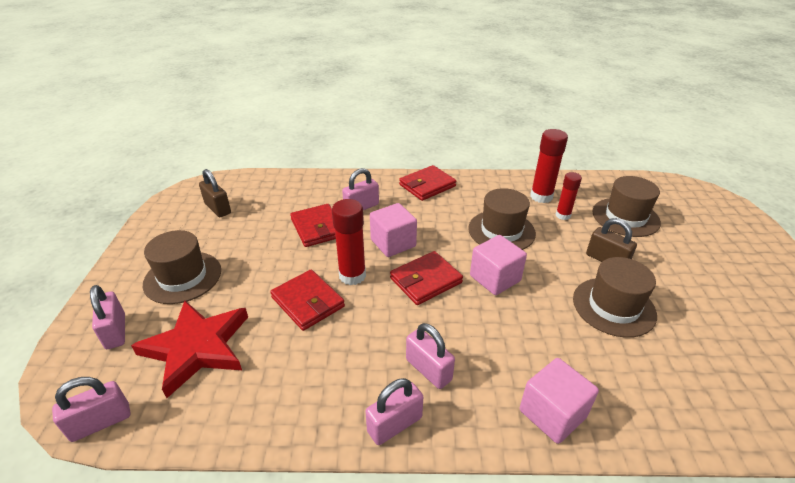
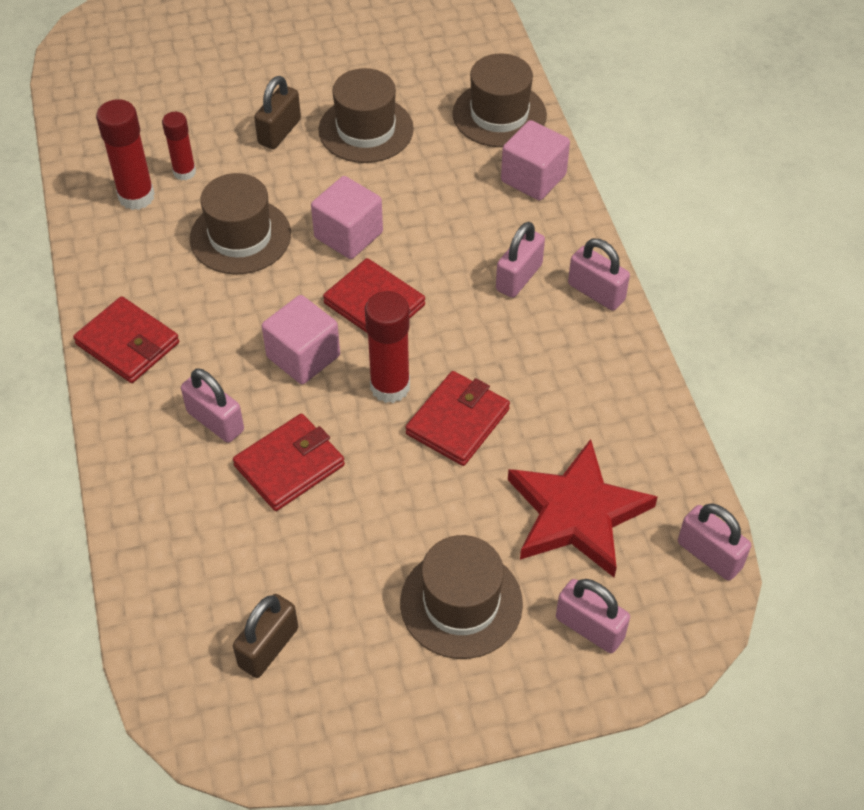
camera: 105 degrees left, 15 degrees up
pink padlock [90,285,125,349] -> pink padlock turned 75 degrees clockwise [556,579,630,653]
brown hat [593,176,661,237] -> brown hat moved to [453,54,547,147]

